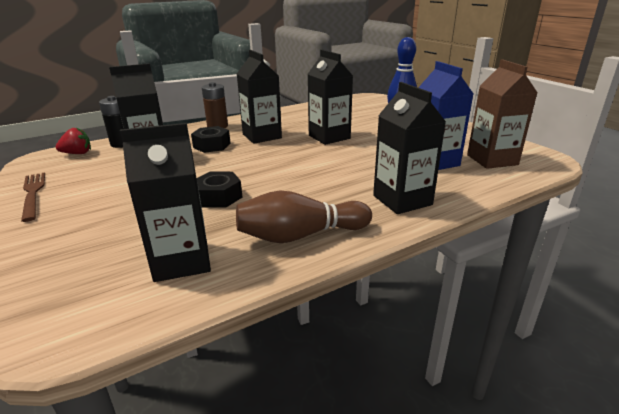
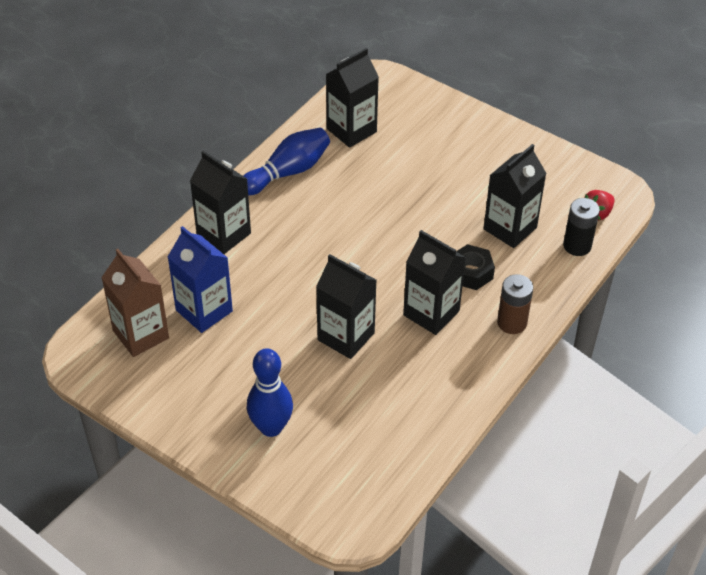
camera: 155 degrees right, 20 degrees up
brown fork [21,173,45,222] -> none
black nut [196,172,242,208] -> none
brown bowling pin [236,190,372,243] -> blue bowling pin [244,128,330,195]

